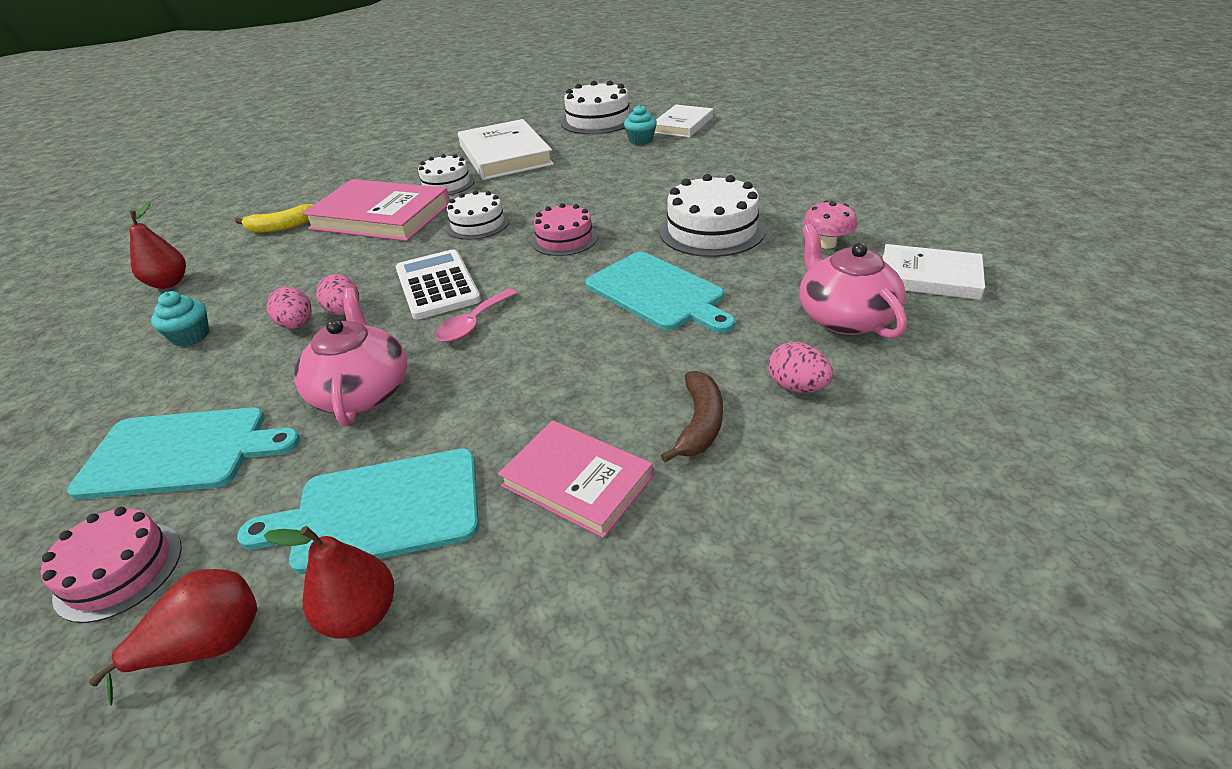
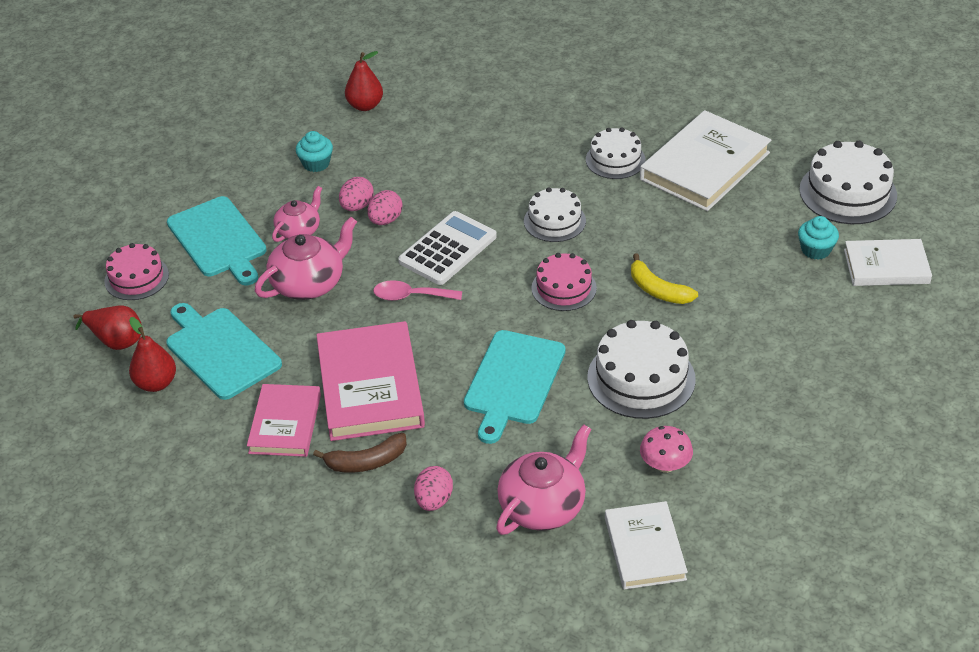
camera: 60 degrees right, 5 degrees up
yellow banana [235,204,314,233] -> yellow banana moved to [631,253,698,304]
pink book [302,179,450,241] -> pink book moved to [316,321,425,441]
none -> pink teapot [272,186,322,242]

